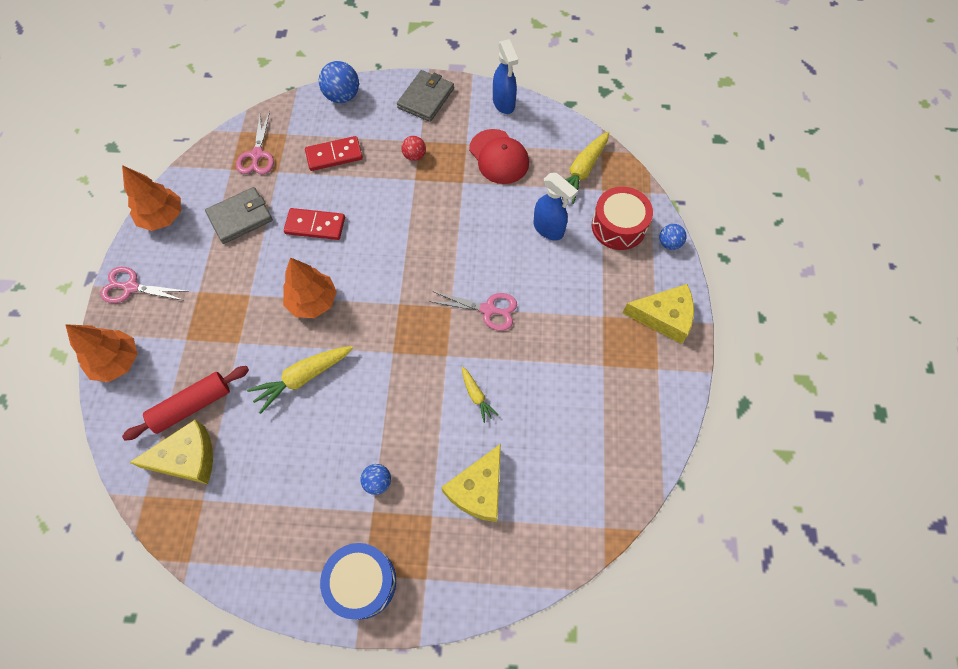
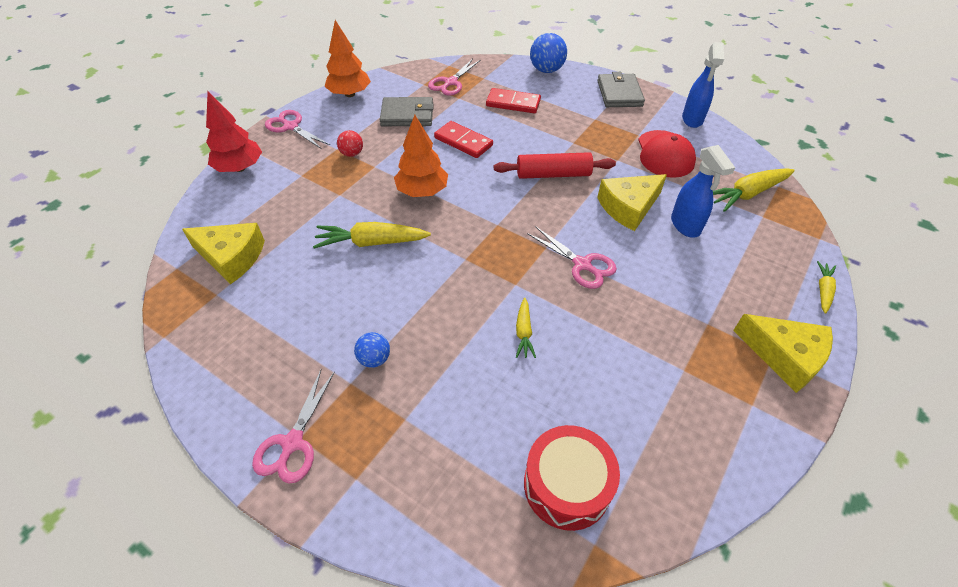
camera: 30 degrees right, 15 degrees down
orange tree [65,324,138,382] -> red tree [206,92,262,172]
red rolling pin [122,366,249,441] -> red rolling pin moved to [494,152,616,179]
blue drum [320,543,396,619] -> pink scissors [252,369,335,484]
grey wallet [397,70,454,122] -> grey wallet turned 60 degrees counterclockwise [597,72,645,107]
red ball [401,136,426,161] -> red ball moved to [337,130,363,157]
yellow cheese [441,444,501,522] -> yellow cheese moved to [597,174,667,231]
red drum [592,187,653,250] -> red drum moved to [524,425,620,531]
blue ball [660,224,686,250] -> yellow carrot [817,261,836,314]

